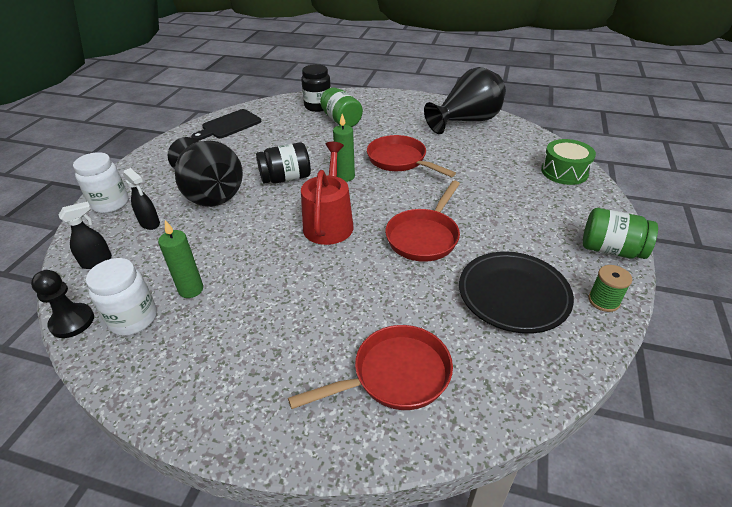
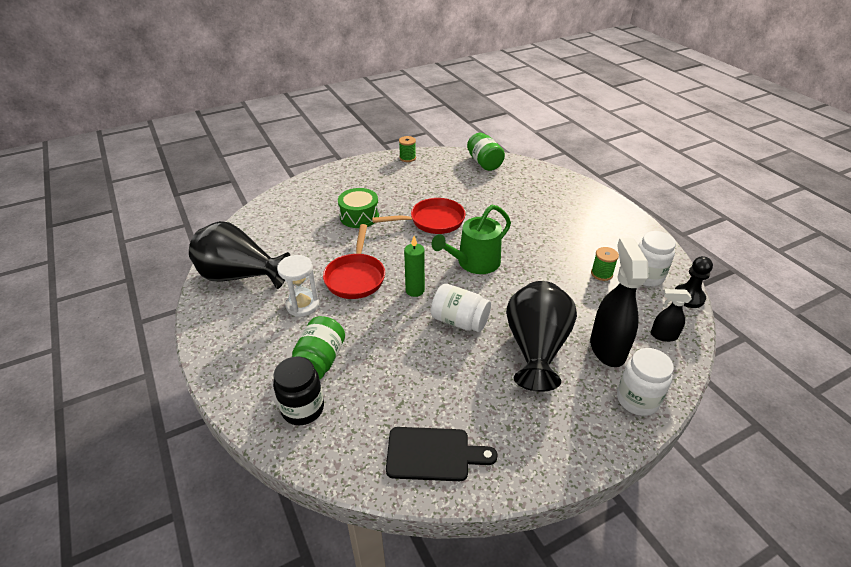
camera: 135 degrees left, 0 degrees up
black spray bottle [123,168,160,230] -> black spray bottle [590,238,649,367], size x1.93
green candle [158,220,203,298] -> green spool [591,247,619,281]
black jar [256,142,311,184] -> white jar [431,284,491,332]
red pan [288,325,453,410] -> none
red watering can [301,142,353,245] -> green watering can [432,205,511,274]
black plate [459,251,574,334] -> none
green drum [541,139,596,185] -> green drum moved to [338,188,379,228]
green jar [583,208,658,259] -> green jar moved to [467,133,505,171]
none -> white hourglass [277,255,319,317]

